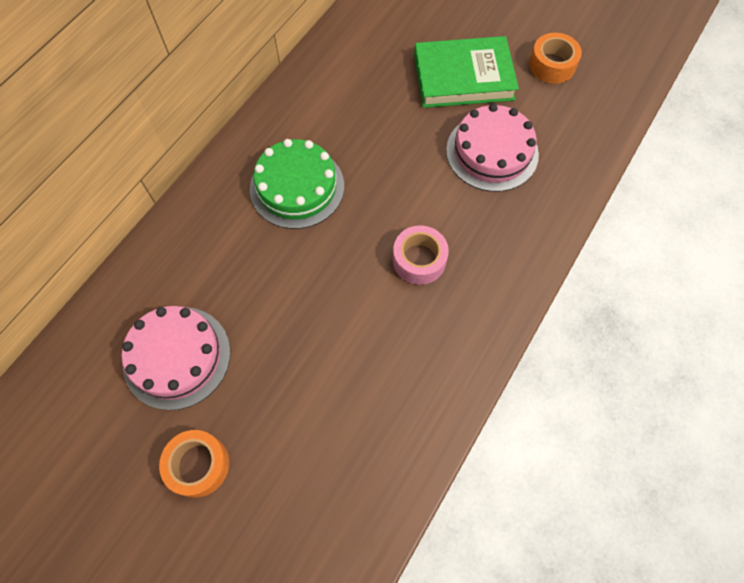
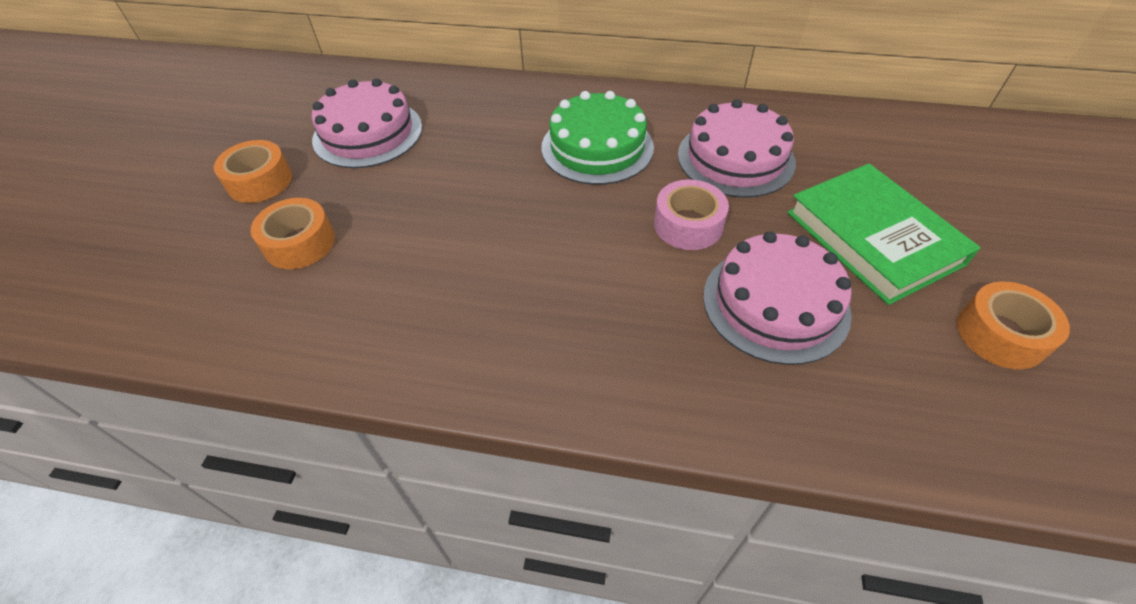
camera: 70 degrees right, 15 degrees down
pink tape [393,225,449,285] -> pink tape moved to [654,180,729,250]
none -> orange tape [251,198,335,269]
none -> pink cake [678,99,796,198]

